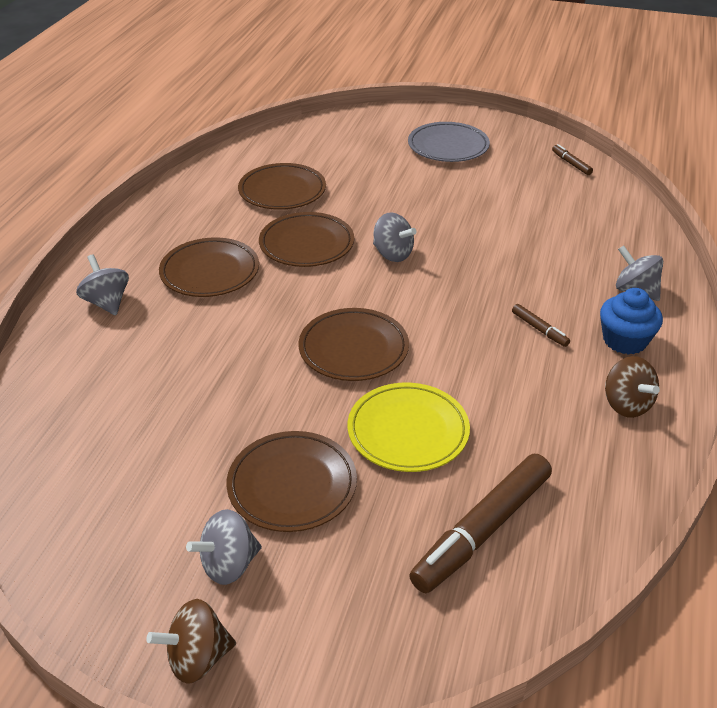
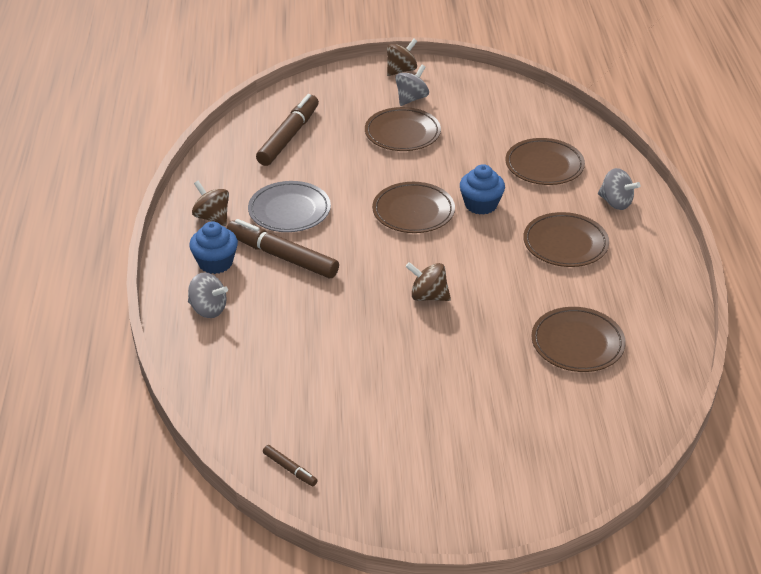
camera: 160 degrees right, 0 degrees up
brown plate [259,212,354,267] -> brown plate moved to [505,138,585,185]
yellow plate [347,383,470,472] -> none
grey spinning top [373,213,417,262] -> brown spinning top [406,262,451,301]
grey plate [408,122,490,162] -> grey plate moved to [248,181,331,232]
brown marker [512,304,570,347] -> brown marker [227,219,339,278], size x2.24
none -> blue cupcake [460,164,505,215]

